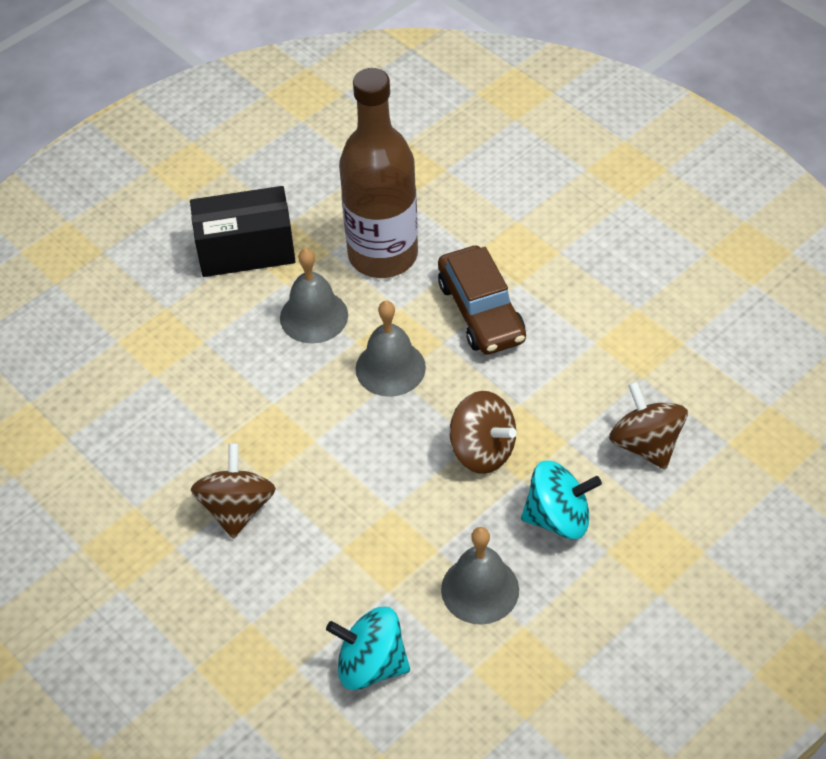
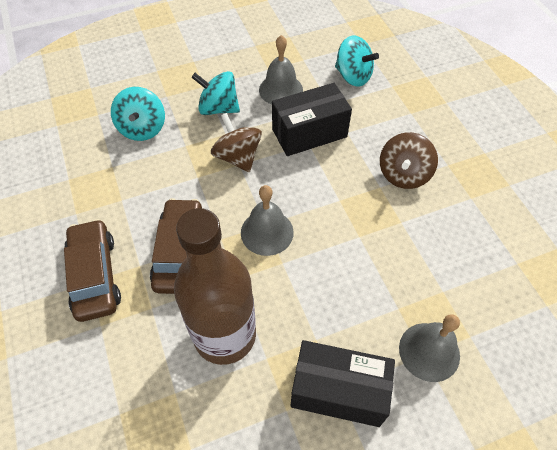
camera: 160 degrees left, 5 degrees up
grey bell [280,248,348,343] -> grey bell moved to [399,314,460,382]
brown spinning top [609,381,688,470] -> turquoise spinning top [111,87,165,141]
none -> brown car [64,219,121,322]
none -> black box [272,83,352,156]

